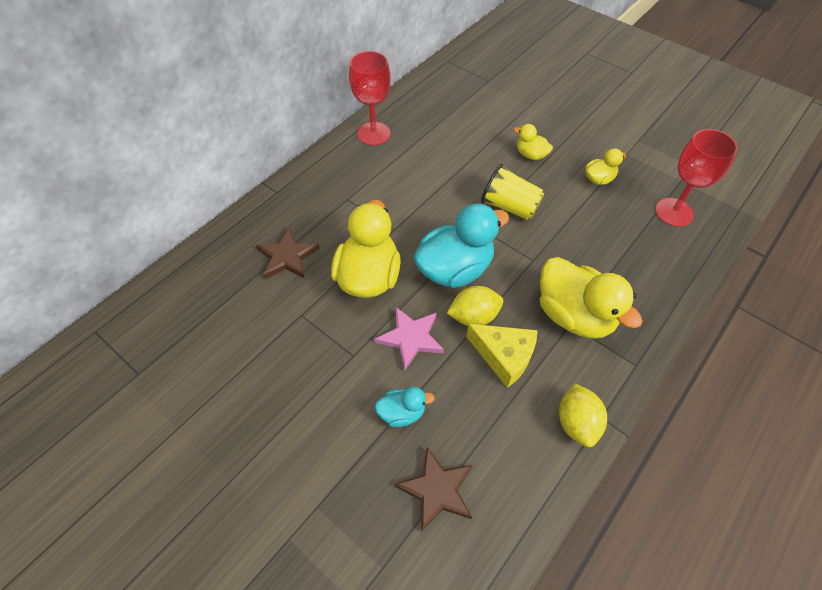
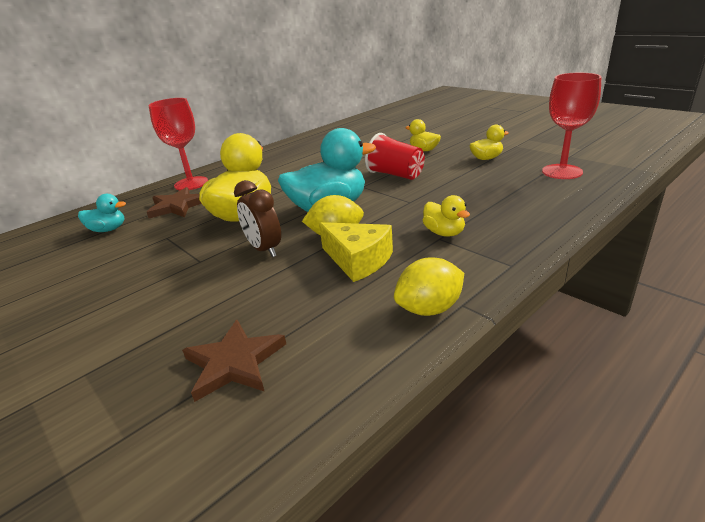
camera: 10 degrees right, 25 degrees down
red goblet [349,51,391,145] -> red goblet moved to [149,98,208,190]
pink star [375,306,444,371] -> brown clock [234,180,281,257]
turquoise duck [375,387,435,427] -> turquoise duck moved to [78,194,126,232]
yellow cup [481,164,544,220] -> red cup [365,133,425,180]
yellow duck [540,257,643,339] -> yellow duck [423,195,470,237], size x0.49
yellow lemon [559,383,607,447] -> yellow lemon turned 60 degrees clockwise [394,257,464,316]

